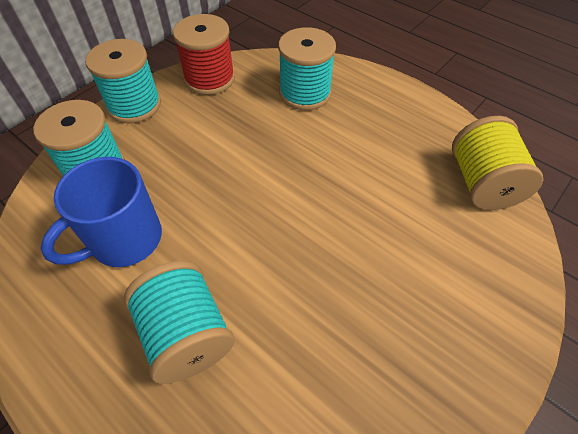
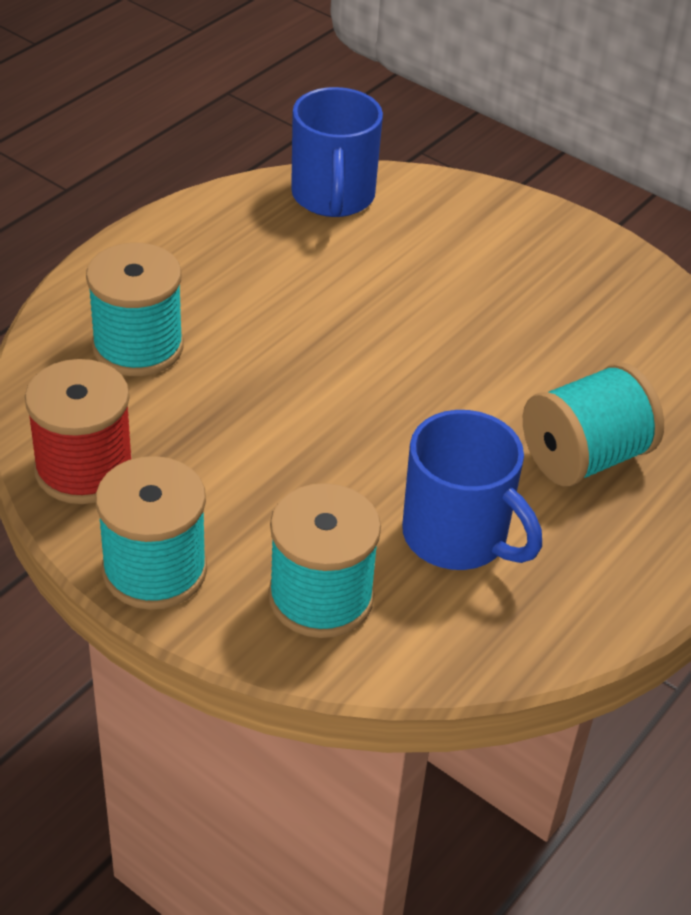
camera: 95 degrees left, 10 degrees down
yellow spool [452,116,543,210] -> blue mug [291,87,383,217]

